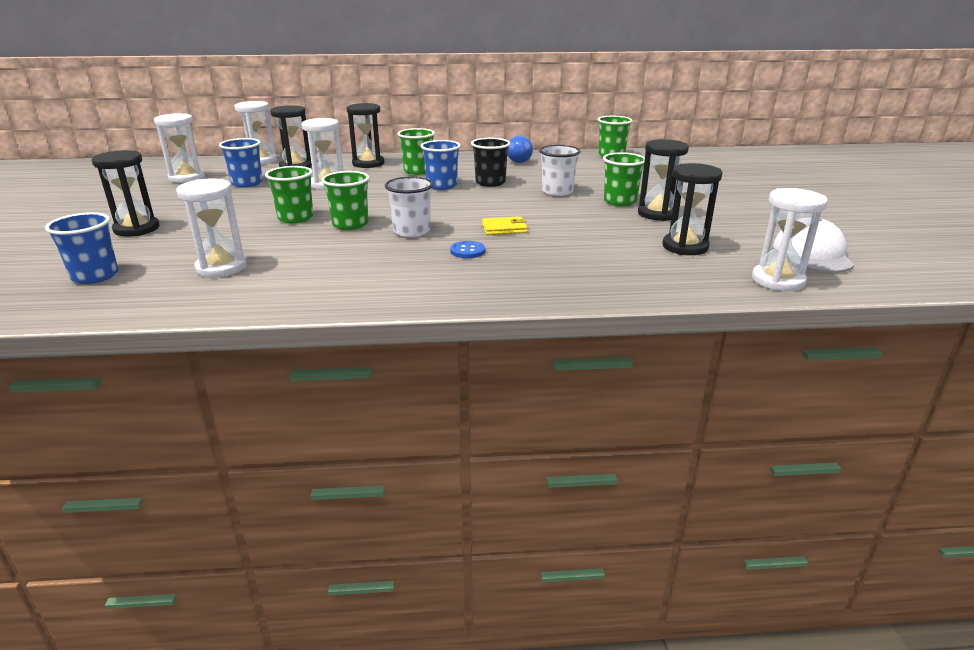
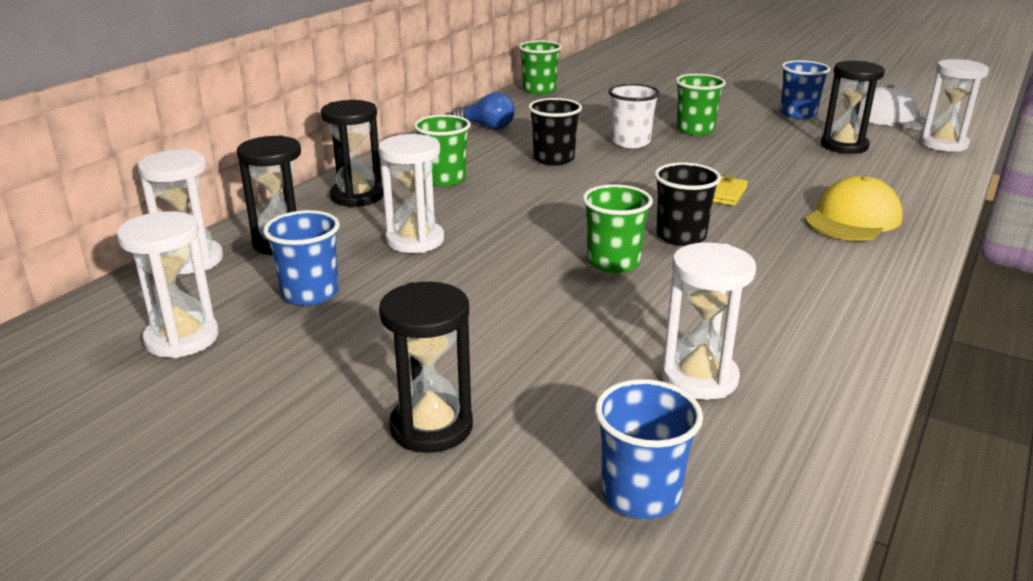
camera: 55 degrees left, 0 degrees up
green cup [265,166,313,223] -> none
white cup [385,177,433,237] -> black cup [654,162,721,246]
blue cup [421,140,461,190] -> blue cup moved to [780,60,830,119]
blue button [450,241,485,258] -> none
black hourglass [638,139,689,221] -> none
none -> yellow cap [805,175,902,241]

